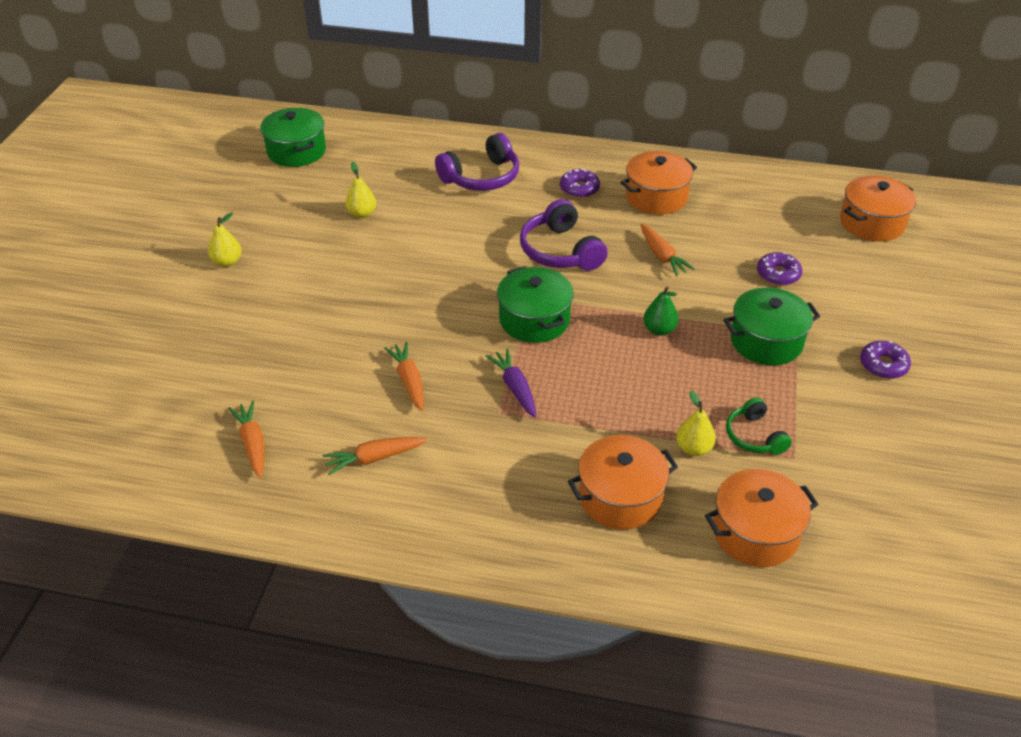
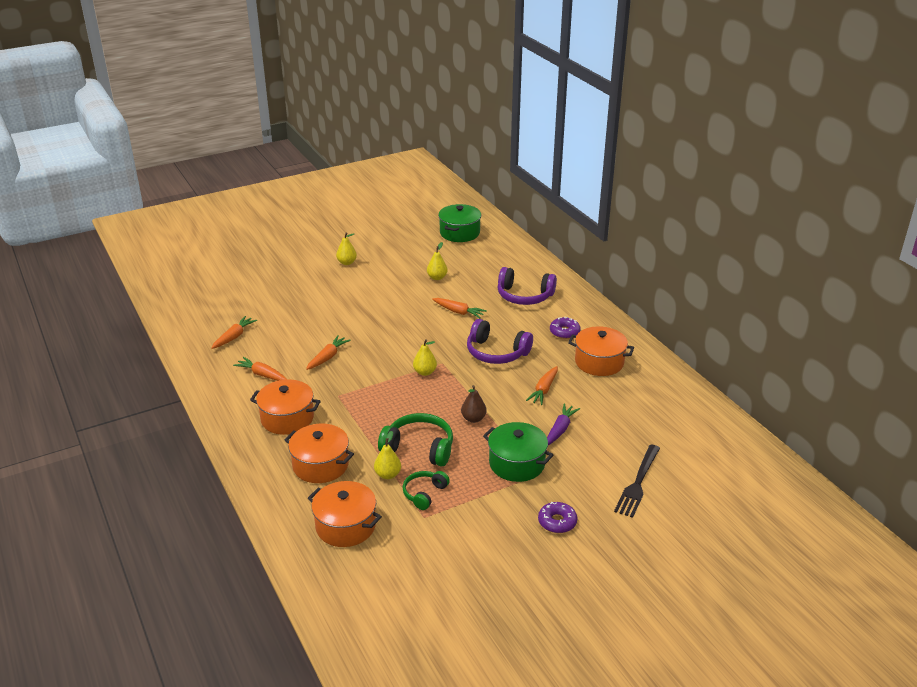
camera: 50 degrees right, 10 degrees down
purple carrot [486,349,536,418] -> purple carrot moved to [547,404,580,445]
green pot [497,266,574,343] -> yellow pear [413,339,437,376]
purple headphones [520,199,608,271] -> purple headphones turned 90 degrees counterclockwise [467,319,533,364]
green pear [643,286,678,336] -> brown pear [461,385,487,423]
purple donut [757,252,802,285] -> none
orange pot [840,175,916,242] -> orange pot moved to [250,380,321,435]
none -> green headphones [378,413,453,467]
none -> orange carrot [432,298,487,318]
none -> black fork [614,444,660,518]

